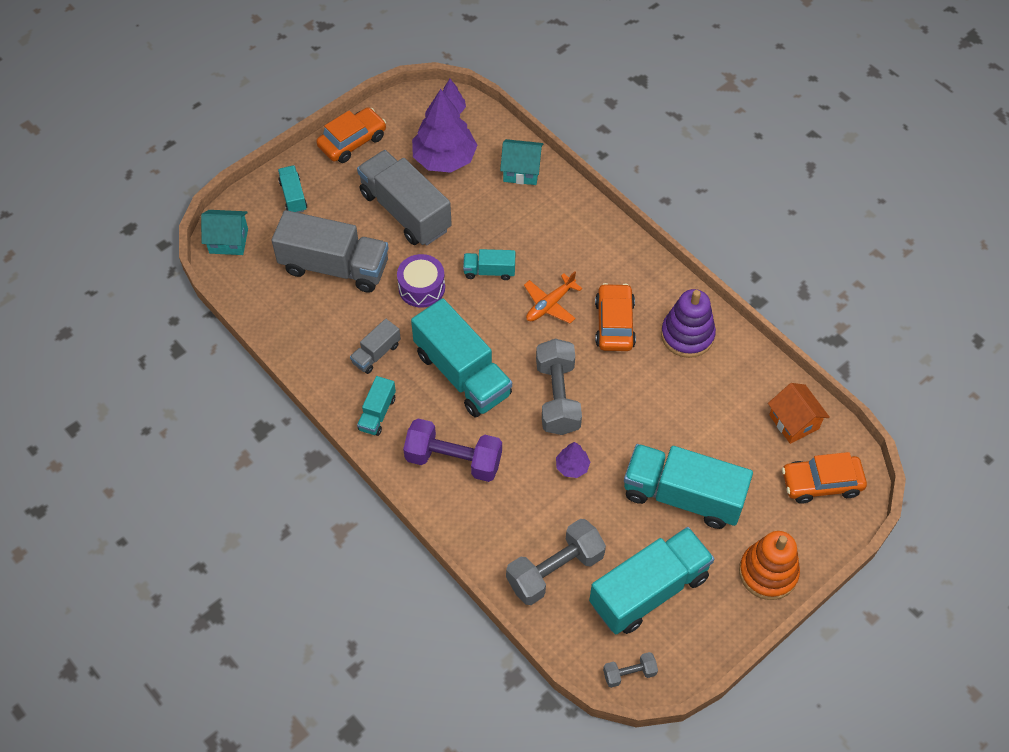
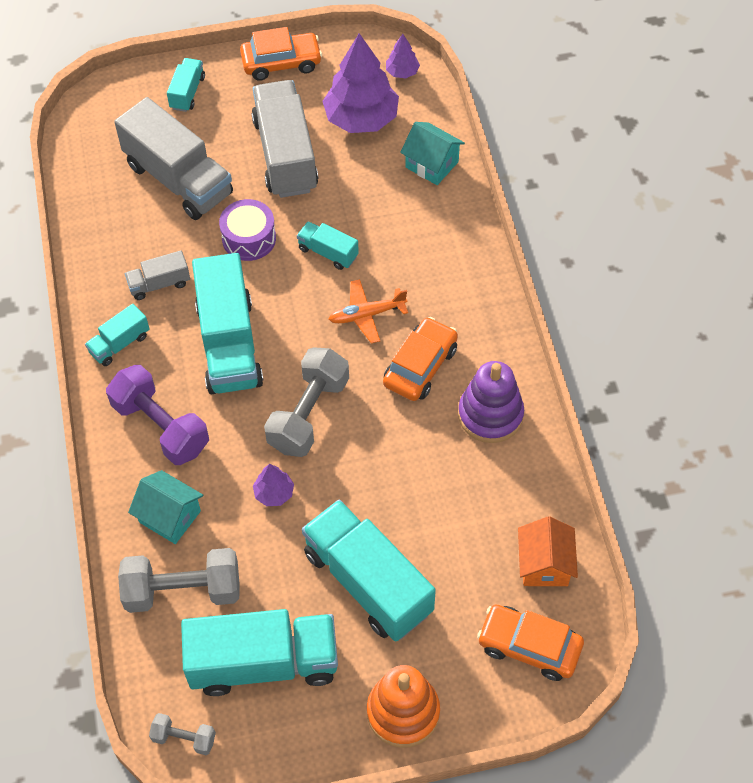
camera: 30 degrees right, 0 degrees up
turquoise house [201,210,248,255] -> turquoise house moved to [128,470,203,544]

